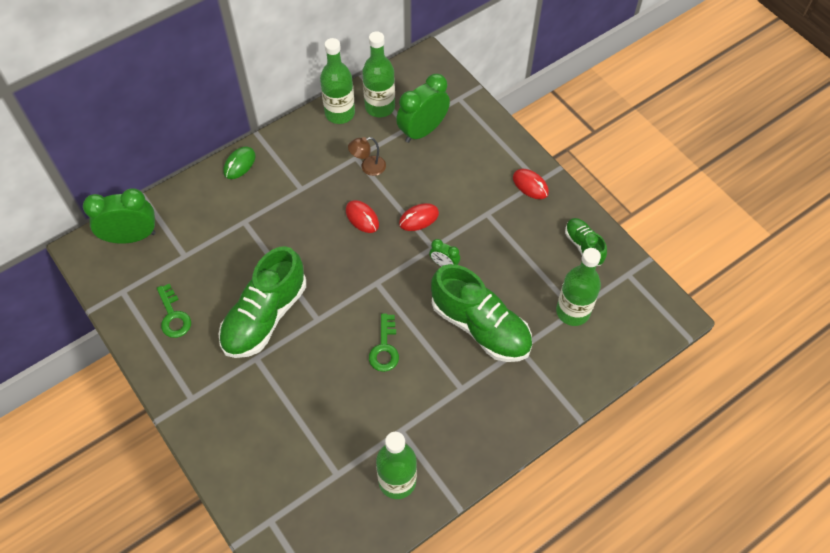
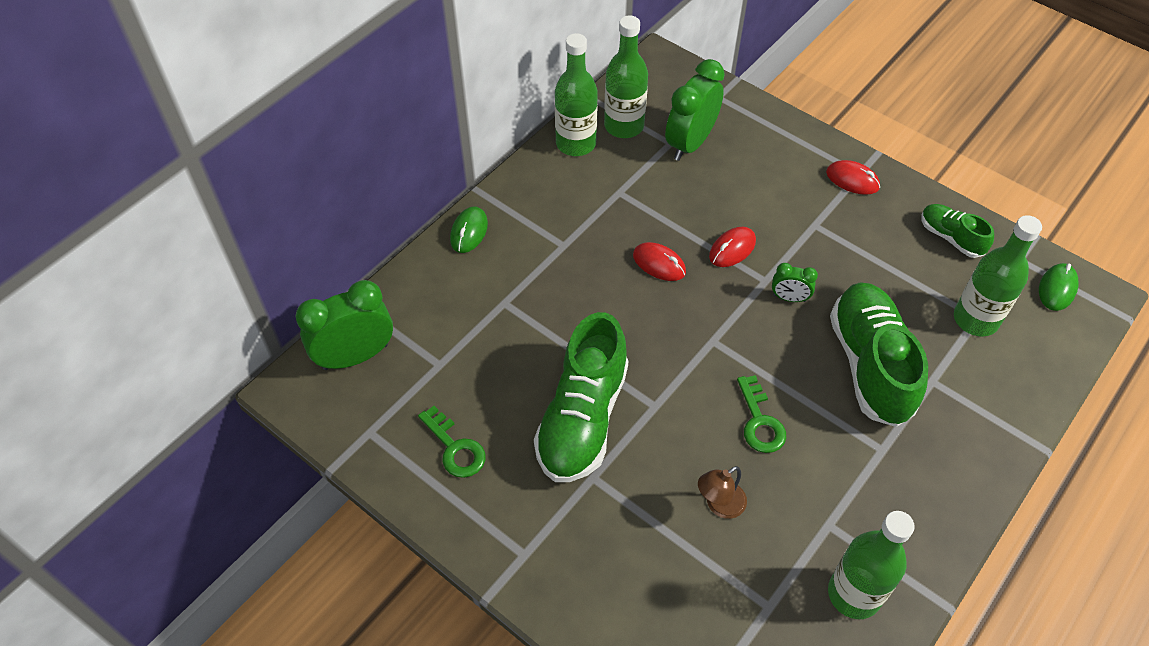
camera: 15 degrees left, 5 degrees down
brown lamp [348,137,386,176] -> brown lamp moved to [698,466,747,519]
green shoe [431,264,532,362] -> green shoe turned 120 degrees counterclockwise [830,282,928,427]
none -> green mouse [1039,263,1078,311]

